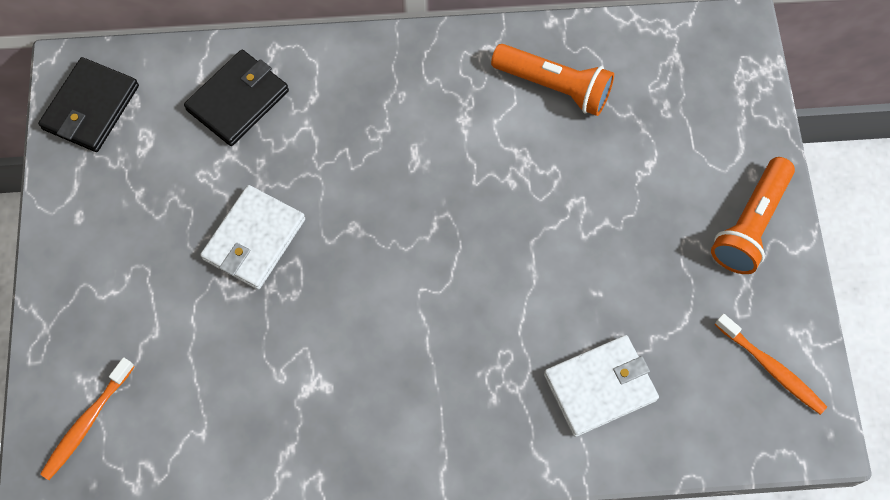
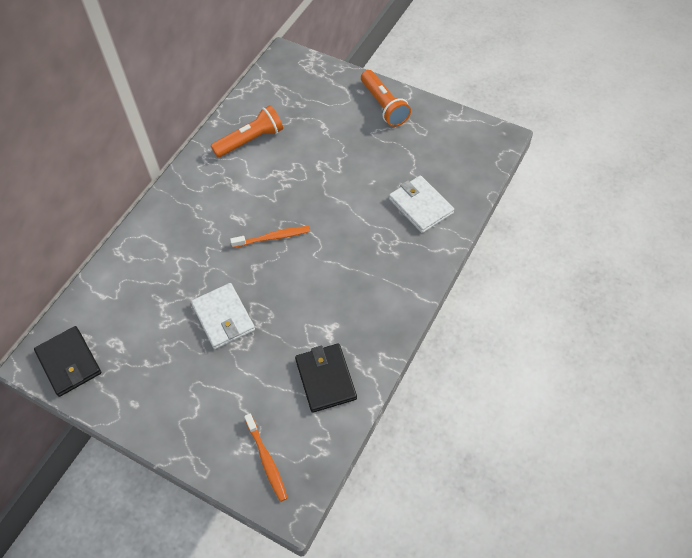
camera: 55 degrees left, 10 degrees down
black wallet [184,50,289,146] -> black wallet moved to [295,343,357,413]
white wallet [544,335,659,437] -> white wallet turned 45 degrees counterclockwise [389,175,454,233]
orange toothbrush [714,314,827,415] -> orange toothbrush moved to [230,226,310,248]

